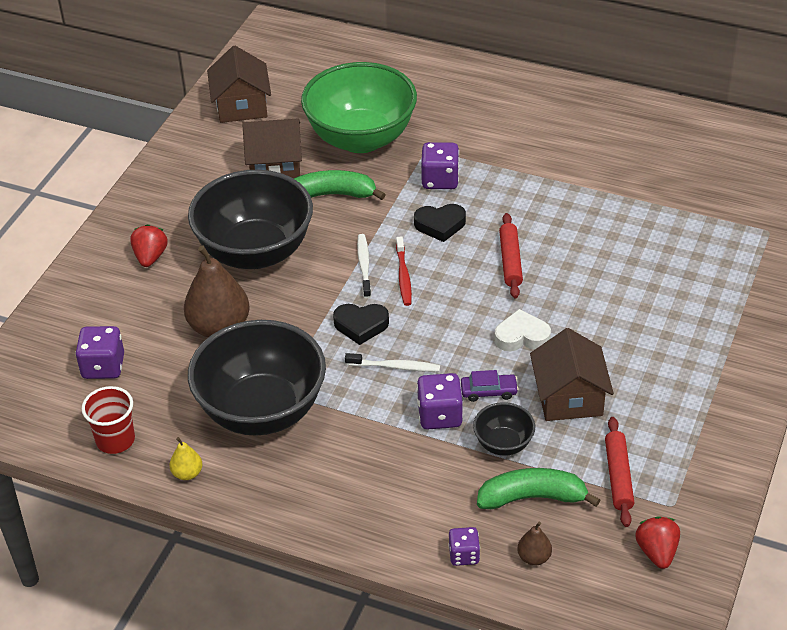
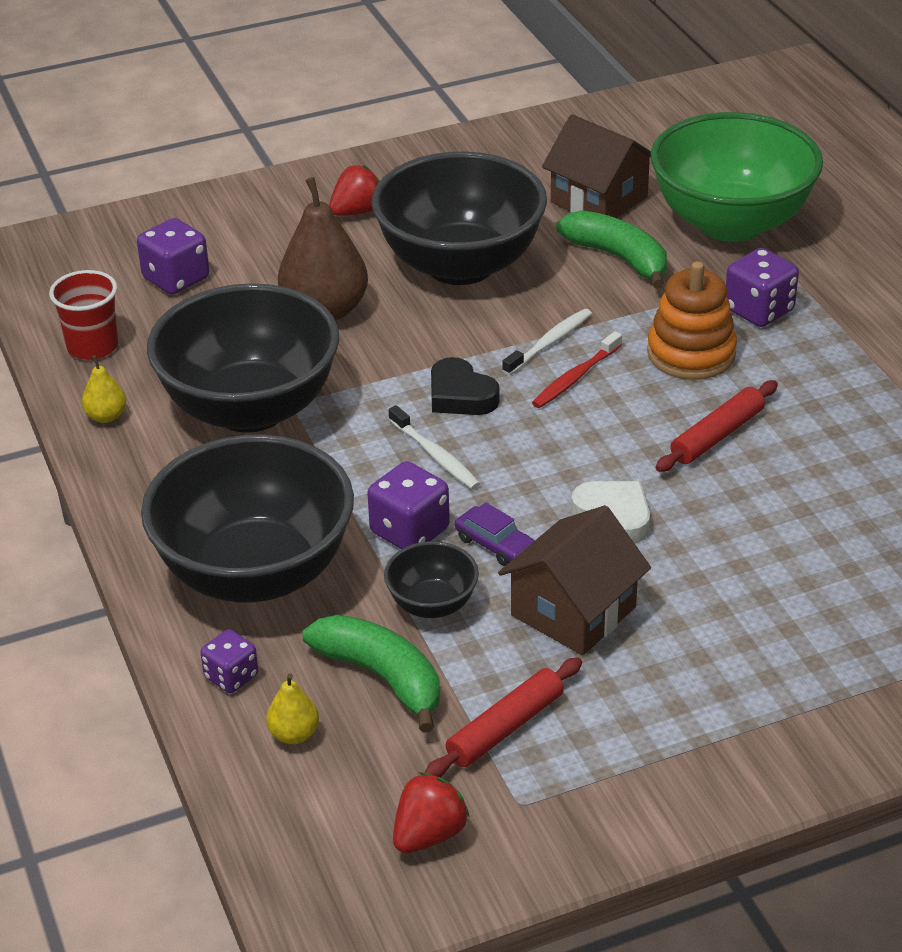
camera: 45 degrees right, 5 degrees down
brown house [207,46,271,123] -> none
black heart [414,204,466,242] -> orange stacking toy [647,261,737,380]
brown pear [517,522,552,566] -> yellow pear [266,673,319,744]
none -> black bowl [141,434,354,603]

